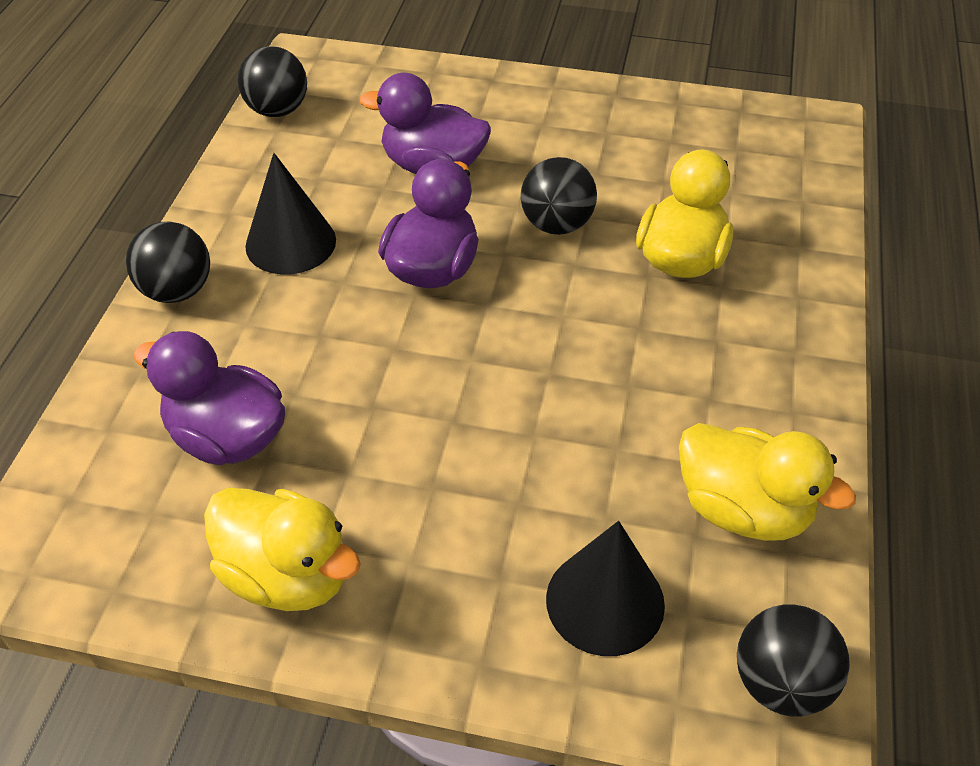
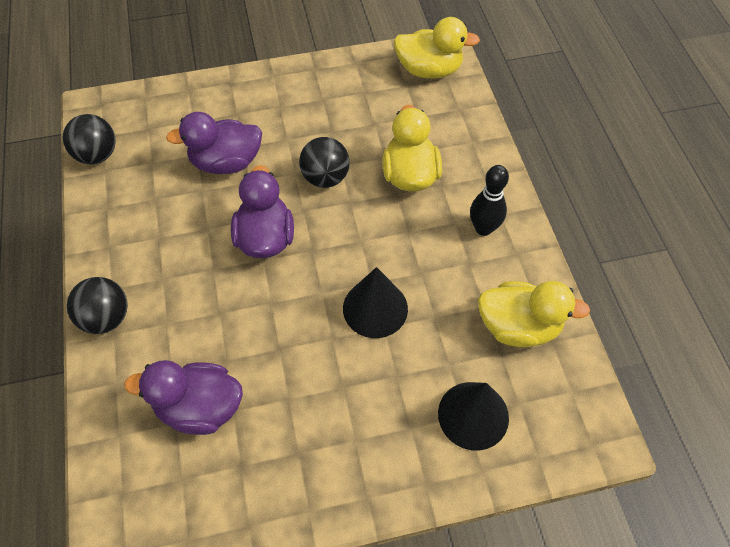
camera: 25 degrees left, 10 degrees up
yellow duck [204,488,361,611] -> yellow duck moved to [394,17,480,79]
black cone [245,153,336,275] -> black cone moved to [343,267,408,338]
black ball [737,605,850,717] -> none
none -> black bowling pin [470,165,509,236]

